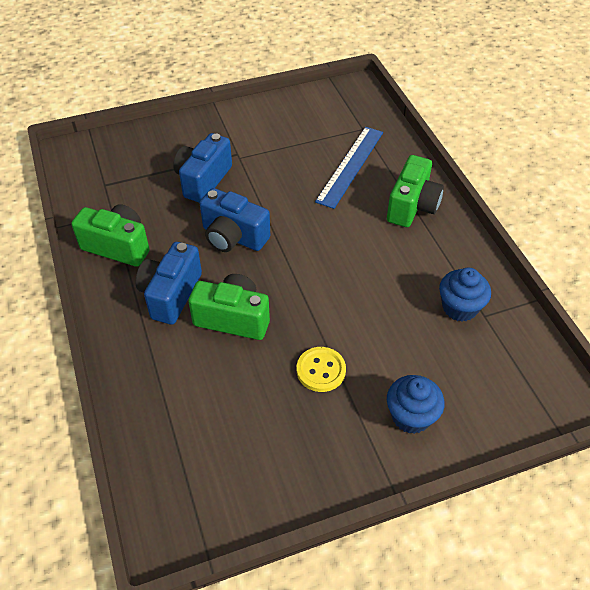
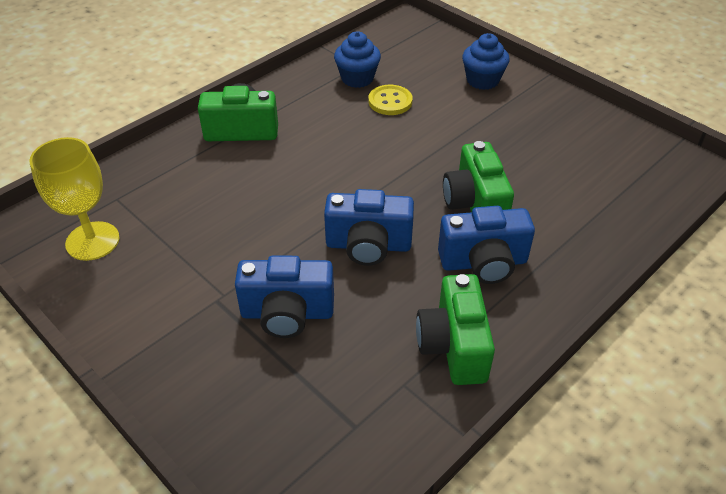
camera: 115 degrees left, 5 degrees down
blue camera [200,188,270,252] -> blue camera turned 90 degrees clockwise [324,189,414,266]
yellow button [297,347,346,392] -> yellow button moved to [369,85,413,115]
blue ruler [315,127,383,209] -> none
none -> yellow goblet [30,137,119,261]

